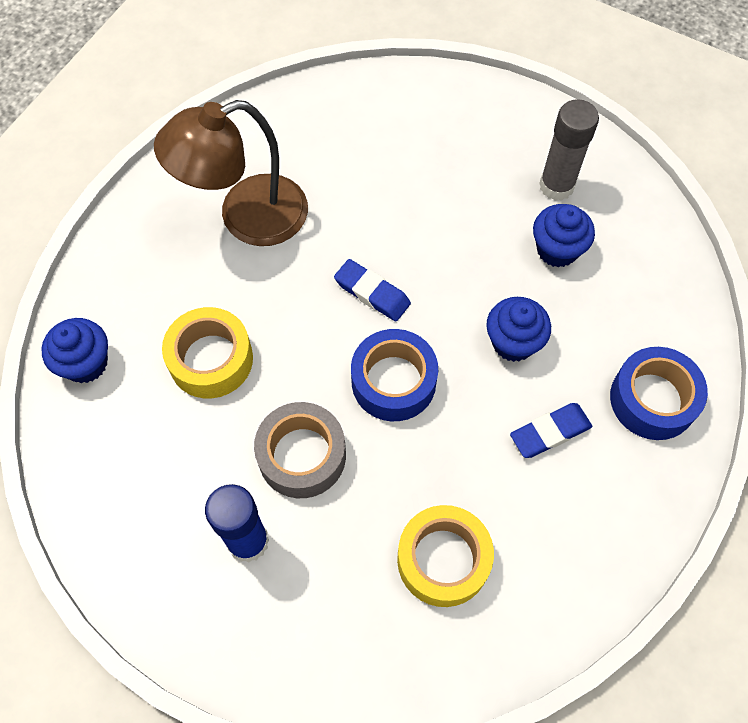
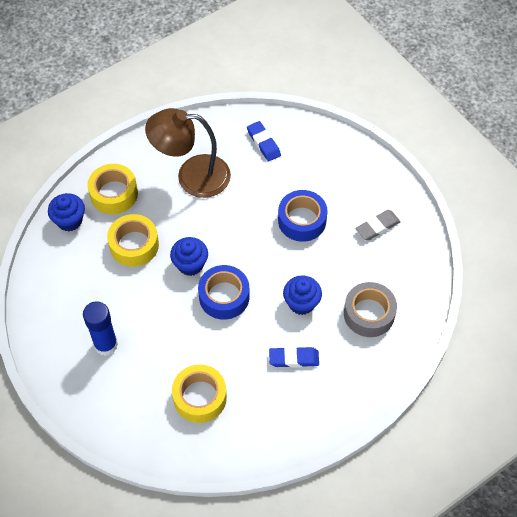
camera: 25 degrees right, 5 degrees down
grey tape [254,402,346,498] -> grey tape moved to [344,282,397,337]
blue eraser [334,259,411,322] -> blue eraser moved to [247,121,281,162]
blue cupcake [533,204,595,268] -> blue cupcake moved to [170,237,208,276]
grey glue stick [539,99,599,201] -> grey eraser [355,210,401,241]
blue tape [610,347,708,440] -> blue tape moved to [278,190,327,242]
none -> yellow tape [87,164,138,214]

